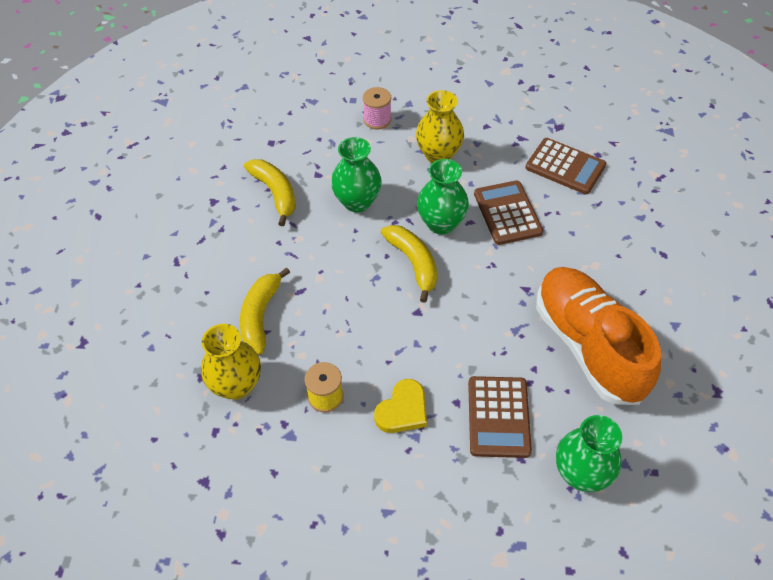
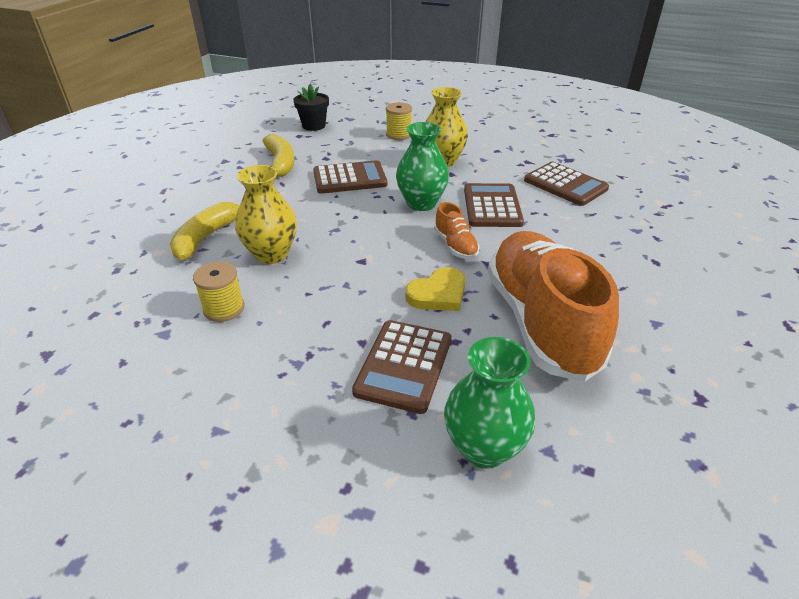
camera: 15 degrees right, 15 degrees down
yellow vase [201,324,261,400] -> yellow vase moved to [235,165,297,264]
green vase [331,137,382,212] -> brown calculator [313,160,388,194]
pink spool [363,87,391,130] -> yellow spool [386,102,412,140]
yellow heart [374,379,427,433] -> yellow heart moved to [405,267,465,311]
yellow banana [381,225,437,303] -> none
none -> black flower pot [293,84,329,131]
none -> orange shoe [434,202,480,259]

